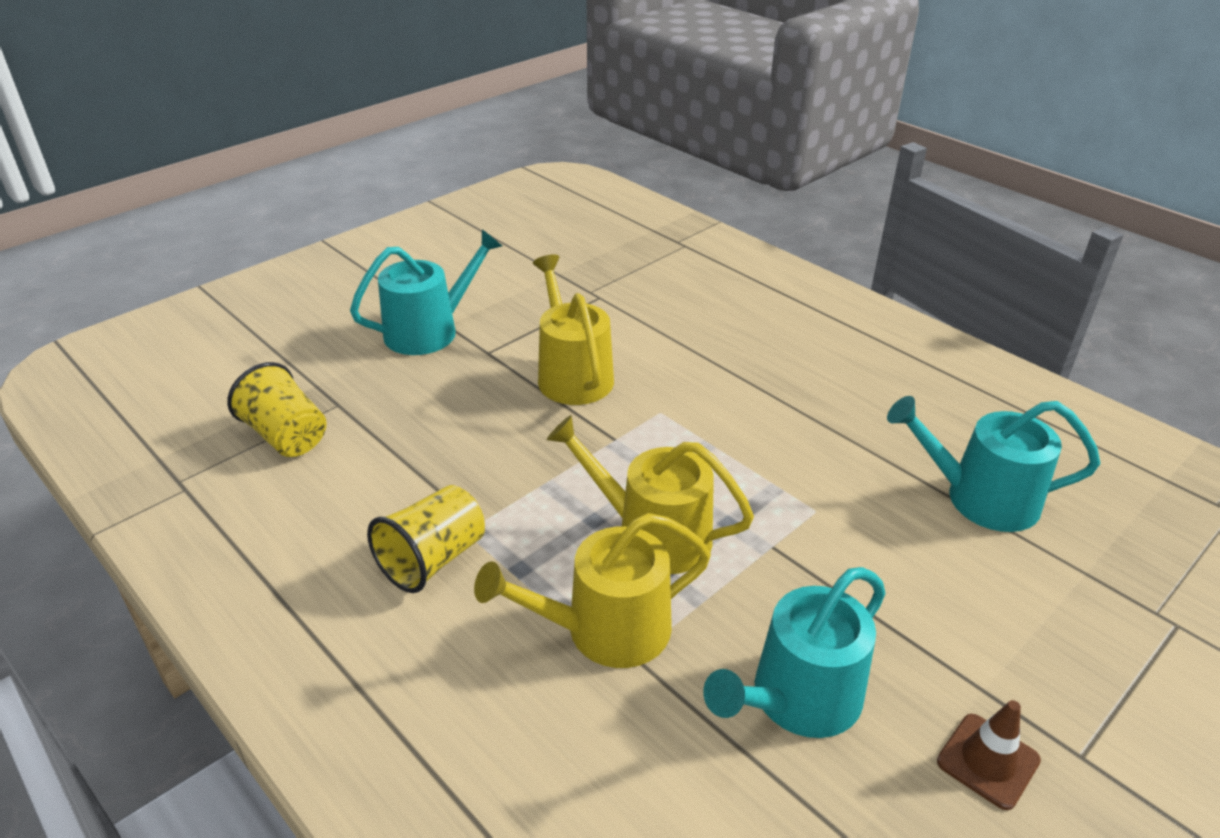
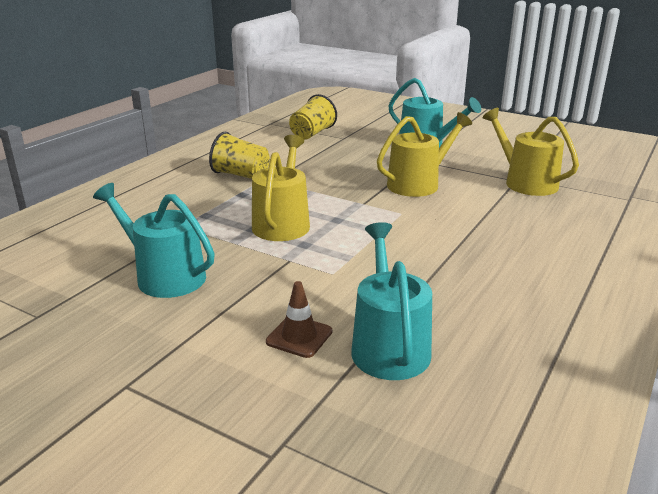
camera: 75 degrees right, 10 degrees down
yellow watering can [474,513,711,668] -> yellow watering can moved to [482,108,579,196]
brown traffic cone [937,700,1041,810] -> brown traffic cone moved to [266,281,332,358]

